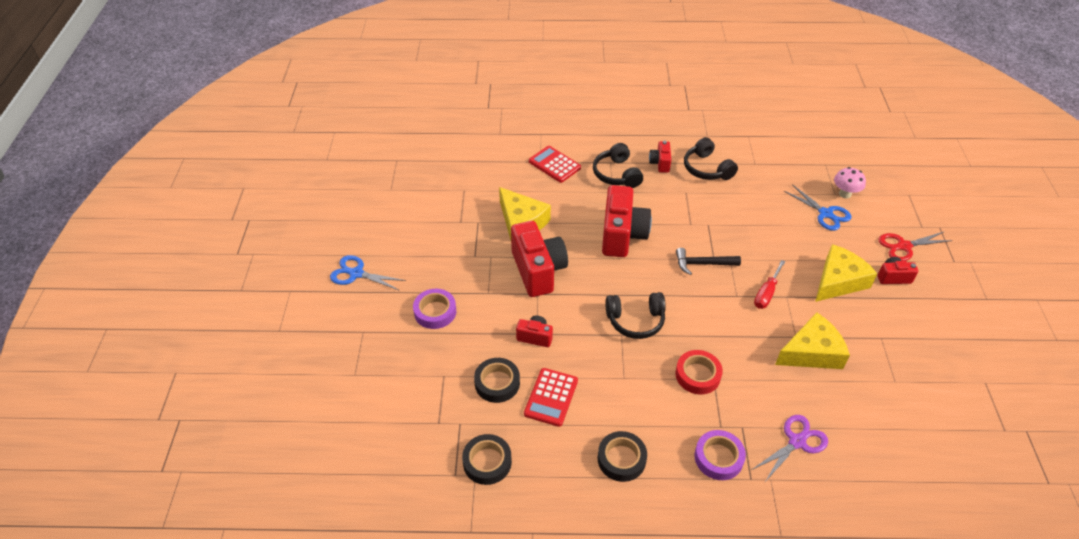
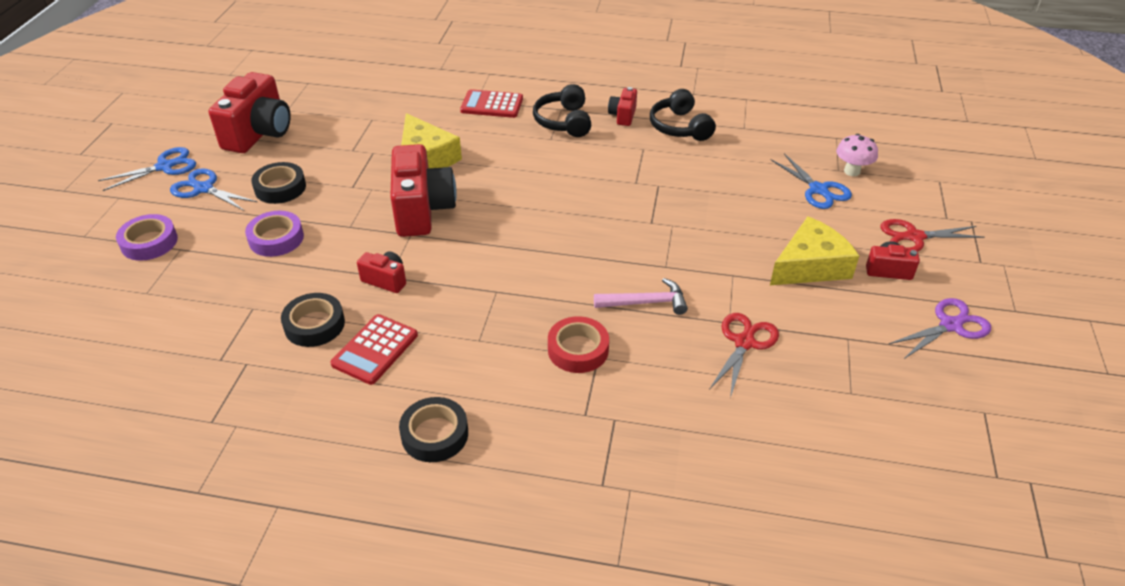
camera: 10 degrees right, 5 degrees down
black tape [462,434,512,485] -> black tape moved to [251,162,306,204]
red calculator [529,146,581,183] -> red calculator turned 45 degrees counterclockwise [460,89,523,118]
red camera [602,185,652,257] -> red camera moved to [209,72,291,153]
black headphones [605,292,666,339] -> none
black hammer [676,248,741,275] -> none
purple tape [694,430,746,480] -> purple tape moved to [116,214,178,261]
purple scissors [752,415,828,482] -> purple scissors moved to [889,298,991,359]
red screwdriver [754,260,785,309] -> none
yellow cheese [775,312,850,369] -> red scissors [709,313,779,398]
none -> blue scissors [98,147,196,191]
none -> pink hammer [594,278,688,315]

